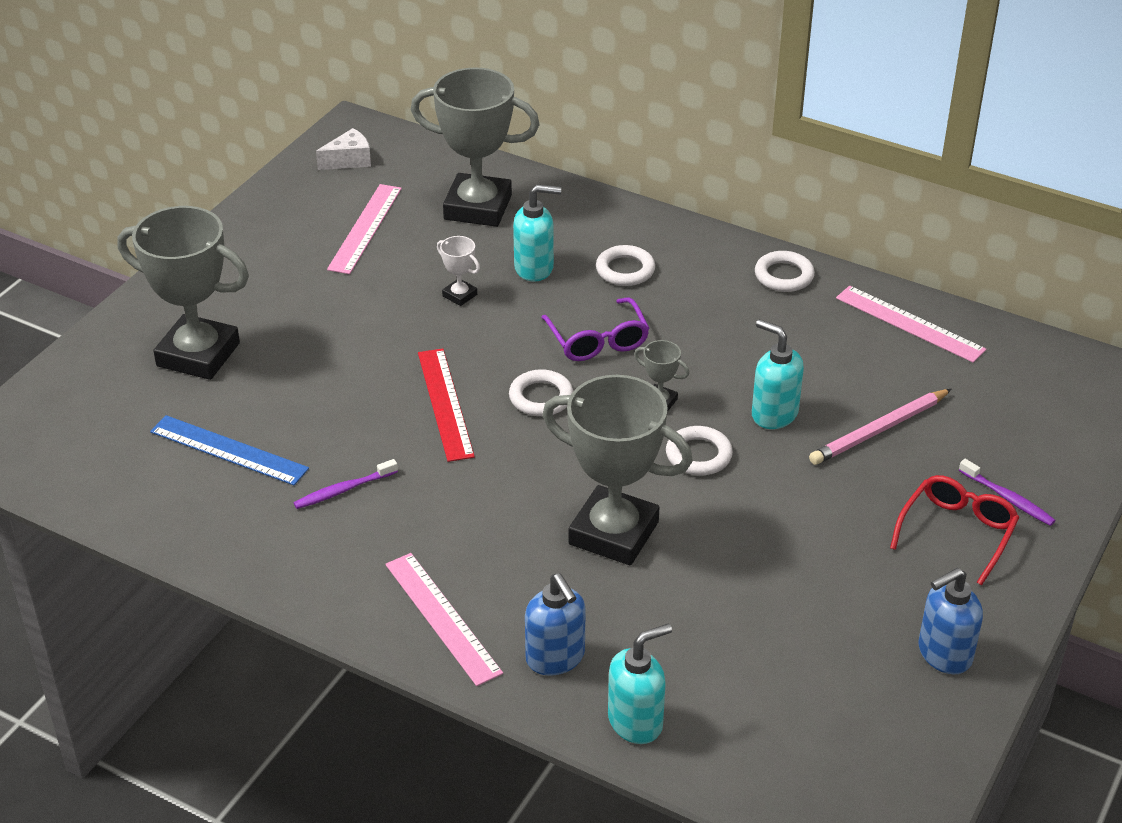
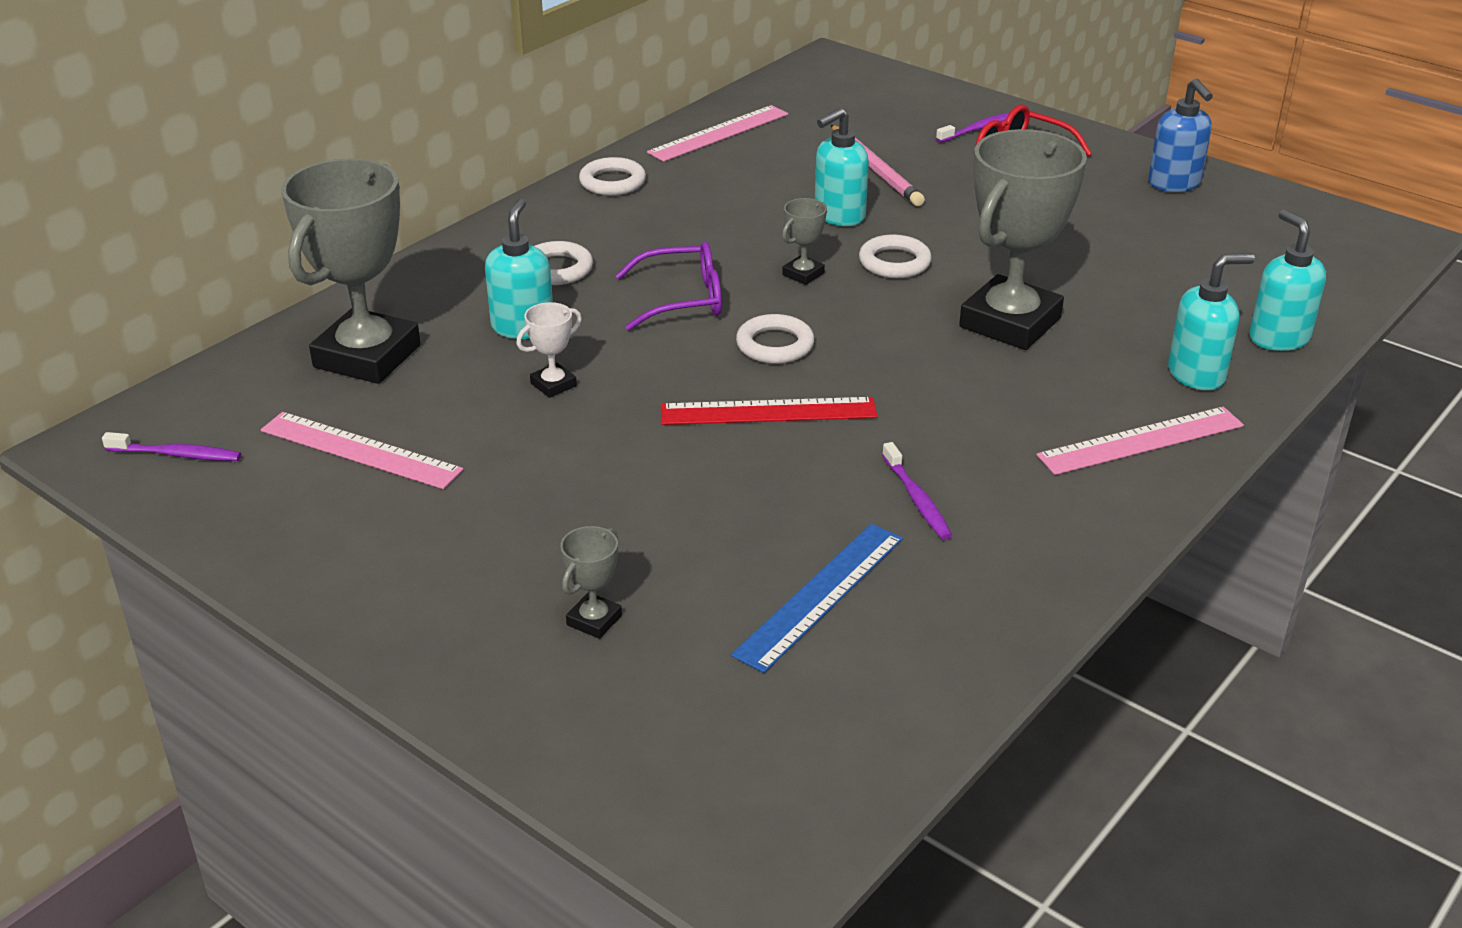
camera: 80 degrees left, 5 degrees down
grey trophy [117,206,249,380] -> grey trophy [560,526,622,639], size x0.42
white cheese [316,128,371,170] -> purple toothbrush [102,432,241,461]
blue soap dispenser [525,573,586,676] -> turquoise soap dispenser [1168,253,1255,391]

